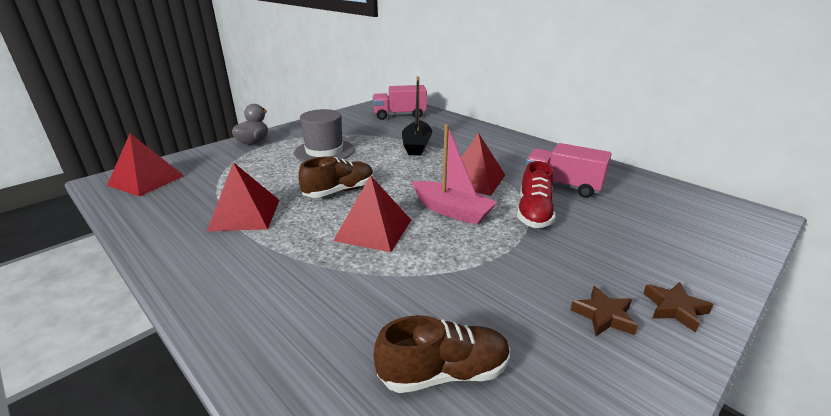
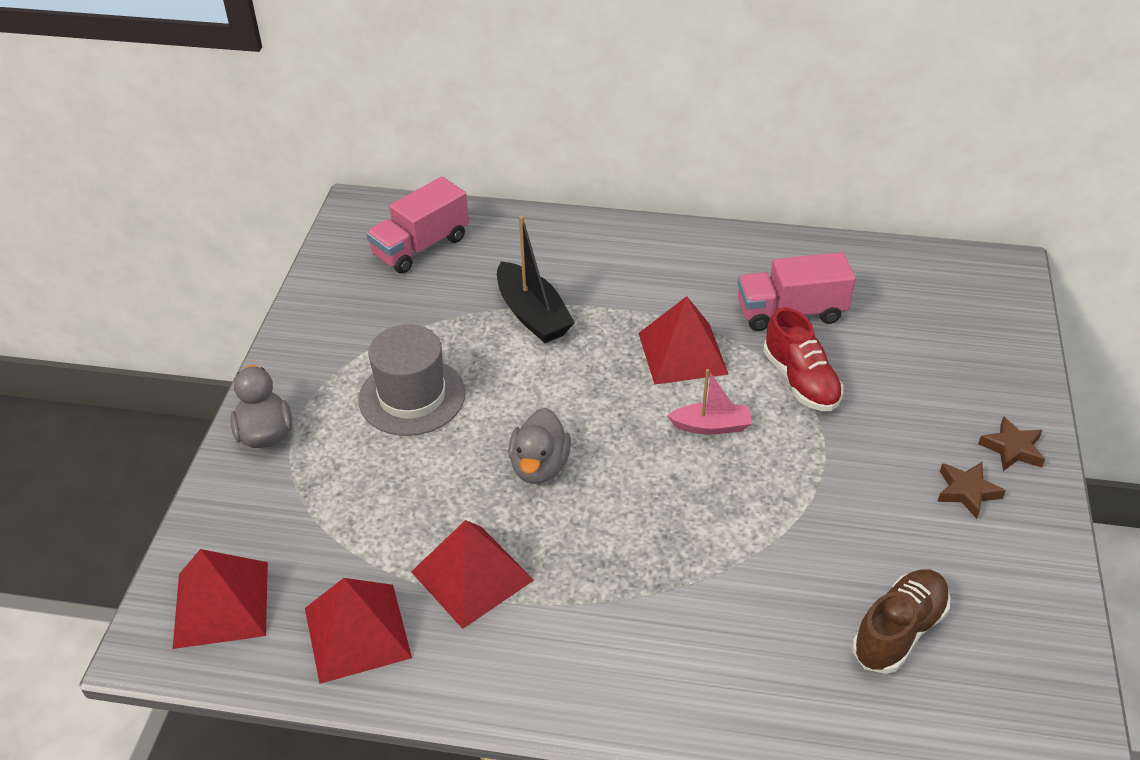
camera: 35 degrees left, 15 degrees up
brown shoe [298,156,374,198] -> grey duck [508,408,571,484]
red pyramid [333,175,411,252] -> red pyramid moved to [305,578,412,684]
pink boat [412,124,497,225] -> pink boat [667,369,752,434], size x0.63

